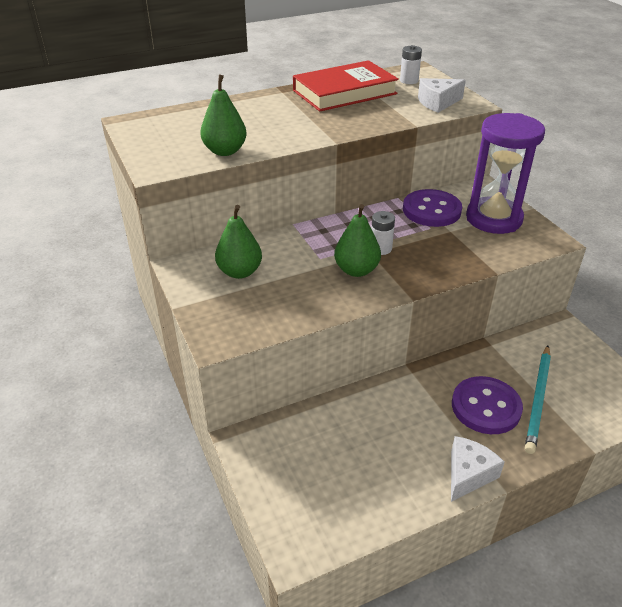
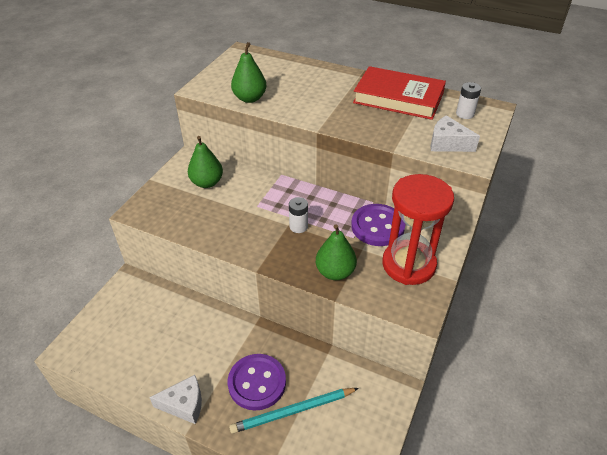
camera: 50 degrees right, 5 degrees up
green pear [334,204,381,277] -> green pear moved to [316,224,357,280]
purple hourglass [466,113,545,234] -> red hourglass [382,174,454,285]

